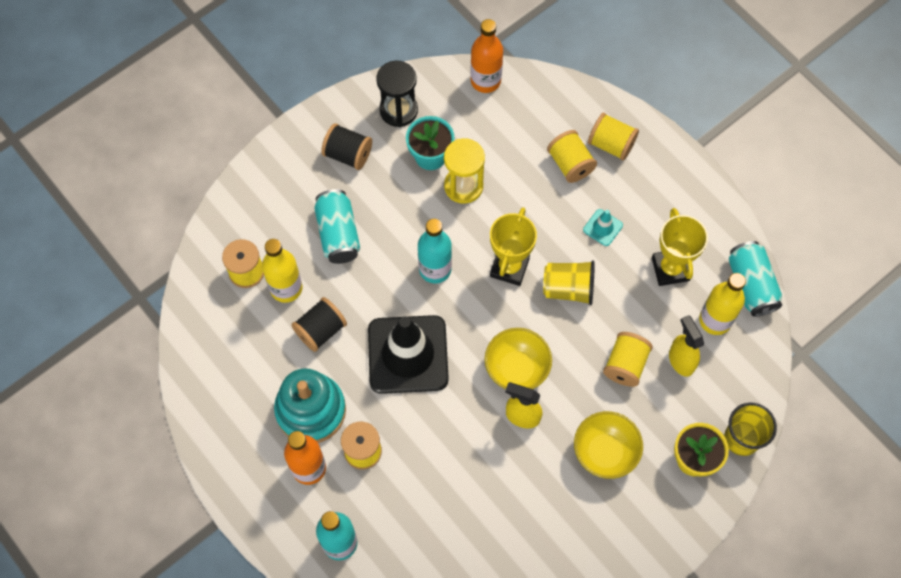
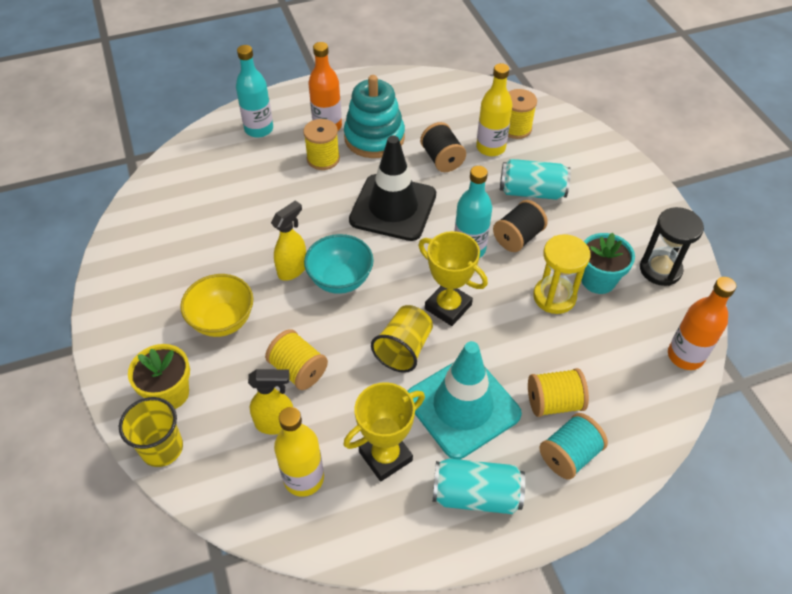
camera: 110 degrees right, 15 degrees down
black spool [321,123,372,170] -> black spool moved to [493,200,548,252]
yellow bowl [485,328,552,389] -> turquoise bowl [304,234,374,294]
turquoise traffic cone [583,209,623,246] -> turquoise traffic cone [408,341,522,459], size x2.41
yellow spool [588,113,639,161] -> turquoise spool [539,413,608,479]
yellow trophy [652,208,708,286] -> yellow trophy turned 45 degrees counterclockwise [343,382,425,481]
turquoise can [728,241,782,317] -> turquoise can moved to [433,459,525,514]

